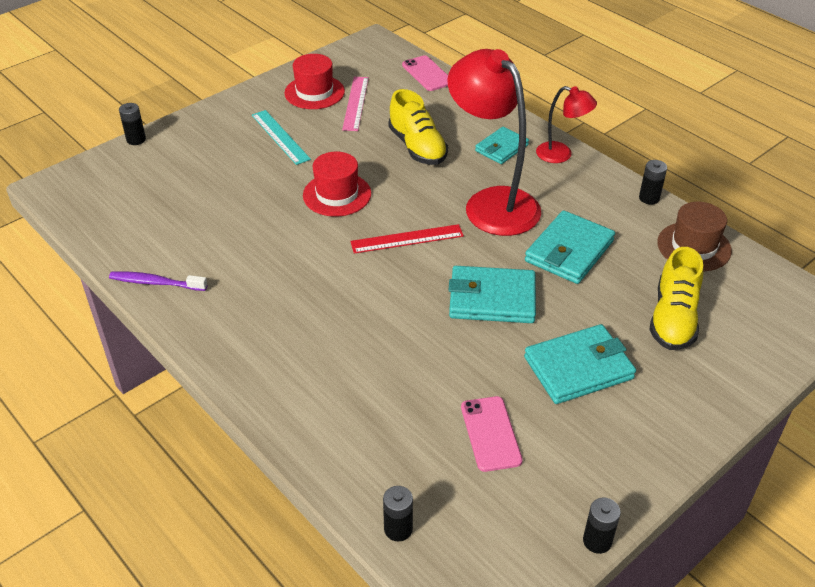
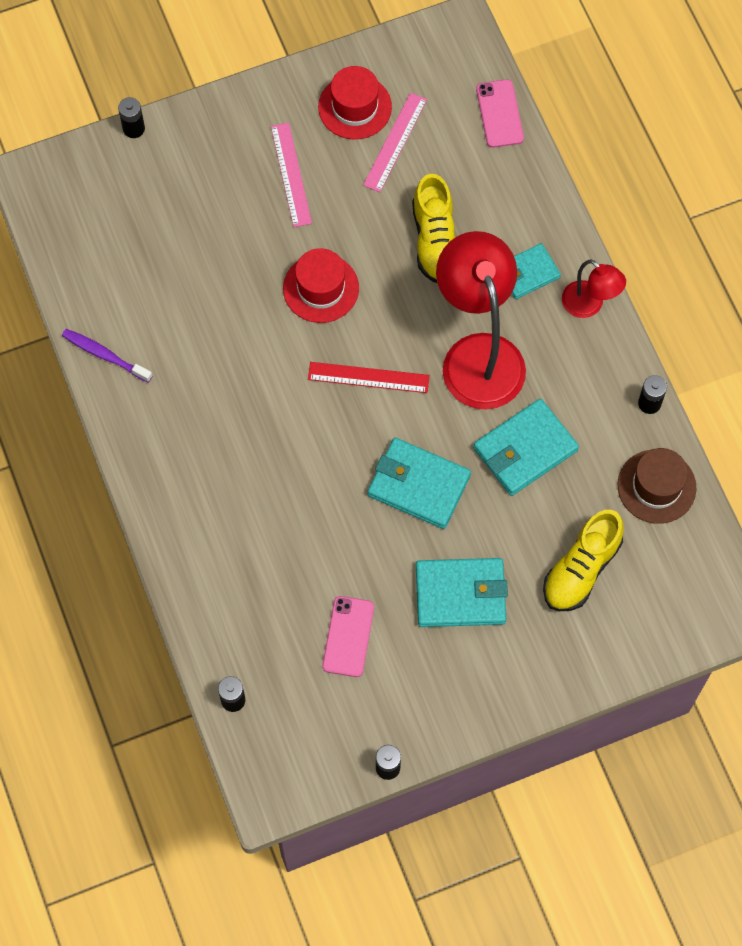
camera: 20 degrees right, 25 degrees up
turquoise ruler [252,110,311,165] -> pink ruler [271,123,312,227]

